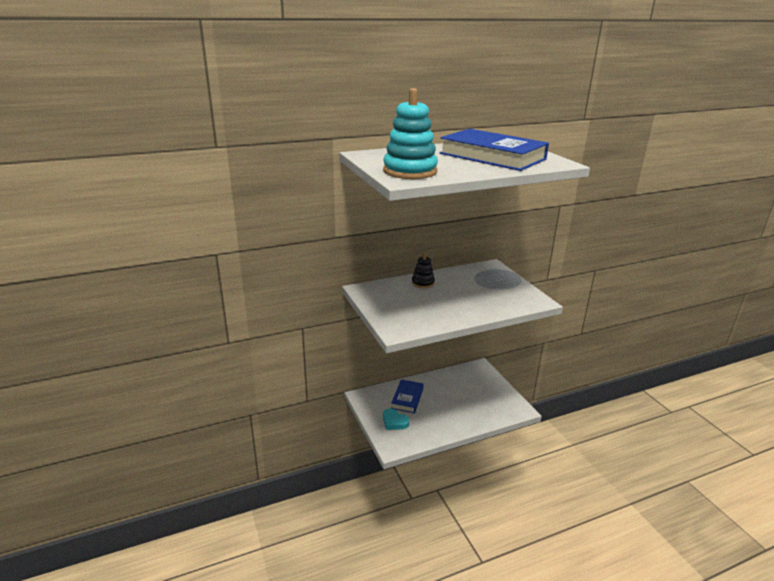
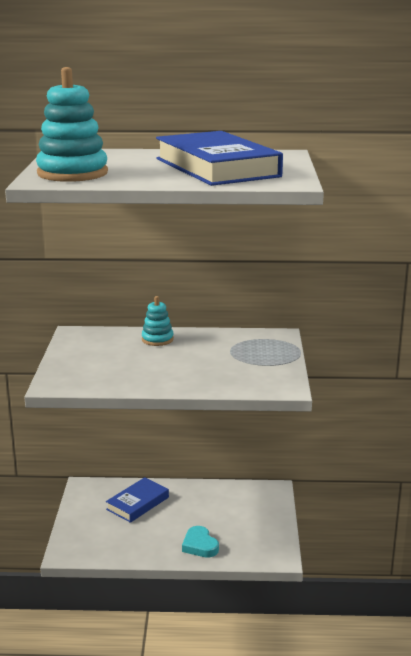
camera: 25 degrees right, 5 degrees down
turquoise heart [383,408,409,430] -> turquoise heart moved to [182,526,219,558]
black stacking toy [412,253,435,289] -> turquoise stacking toy [142,296,174,346]

